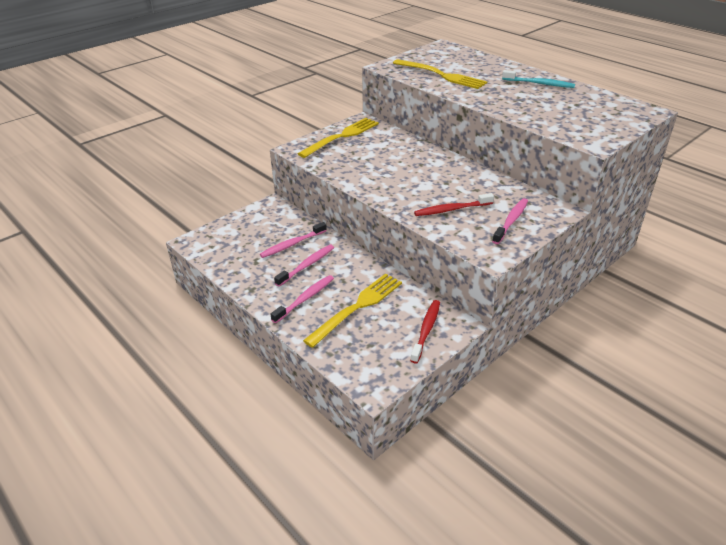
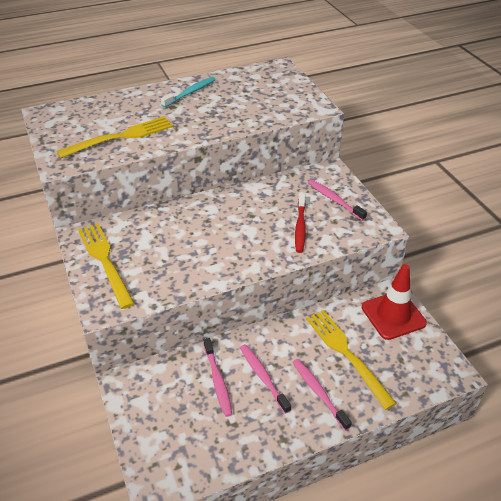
camera: 70 degrees left, 5 degrees up
red toothbrush [410,300,440,363] -> red traffic cone [362,264,427,340]

